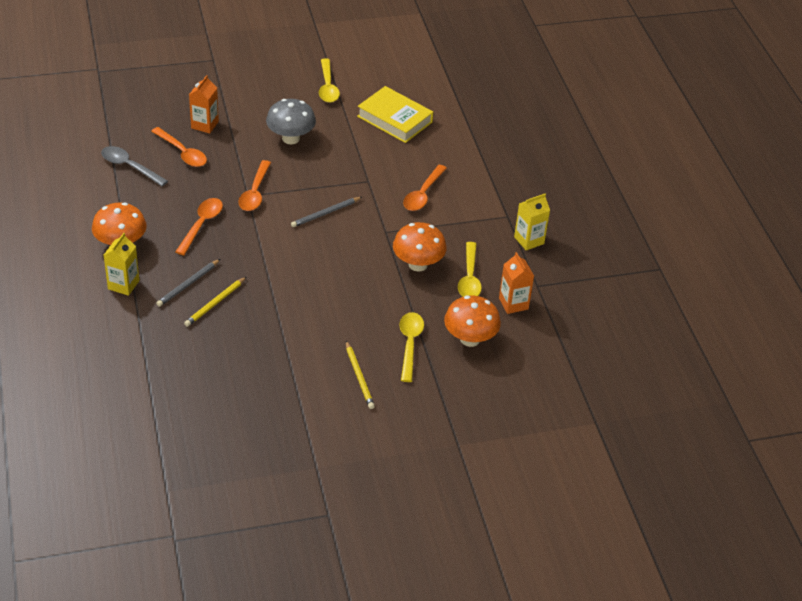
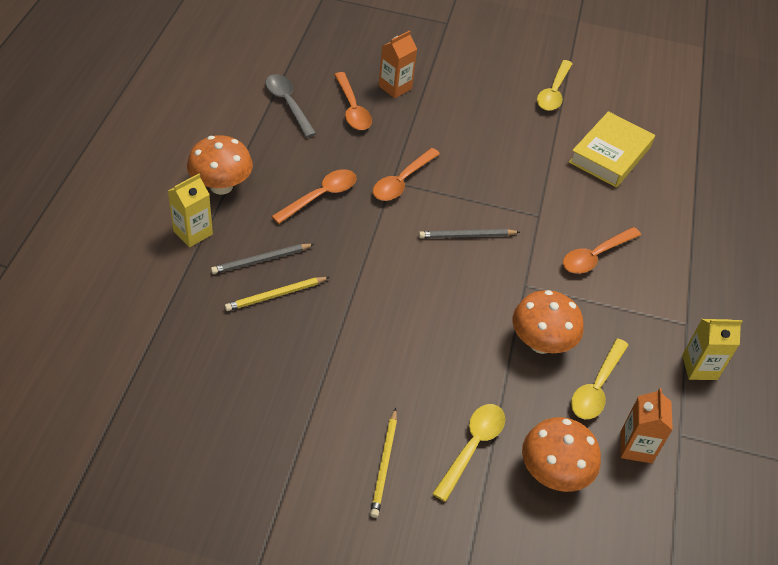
camera: 25 degrees right, 5 degrees up
grey mushroom [266,99,316,144] -> none
yellow book [357,86,433,143] -> yellow book turned 60 degrees clockwise [569,111,655,188]

